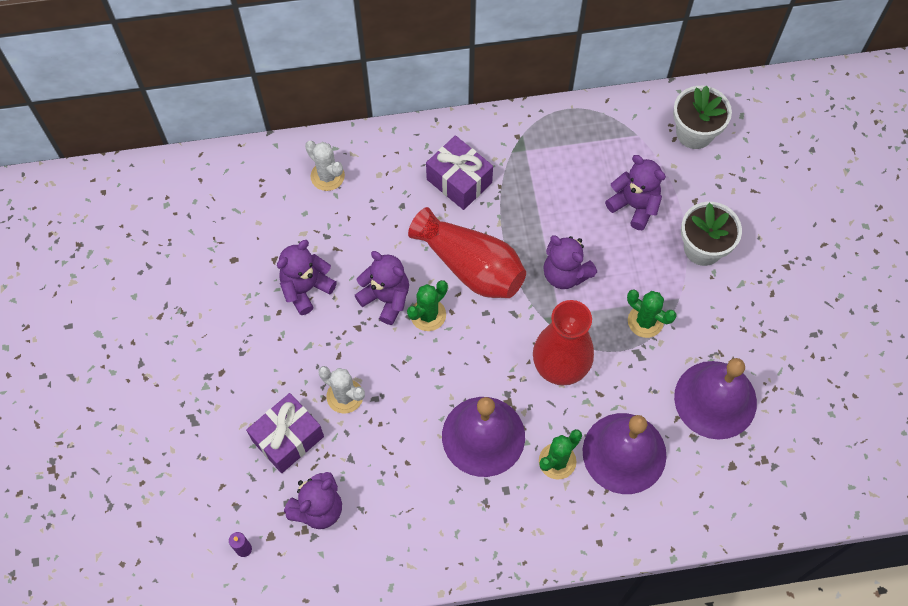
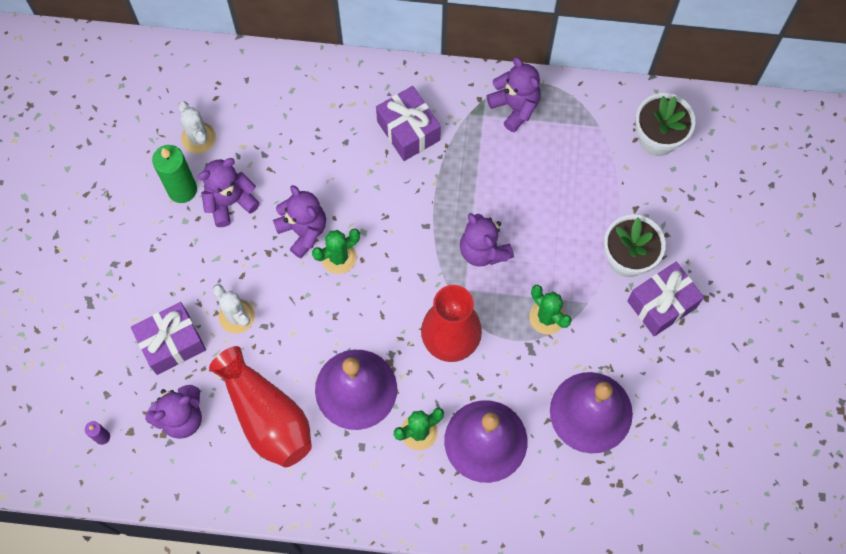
camera: 15 degrees right, 5 degrees up
white cactus [305,141,345,191] -> white cactus moved to [178,101,216,154]
red vase [408,207,526,298] -> red vase moved to [209,346,312,467]
purple teddy bear [605,155,666,230] -> purple teddy bear moved to [487,57,541,132]
none -> green candle [152,145,197,203]
none -> purple gift [627,262,704,336]

